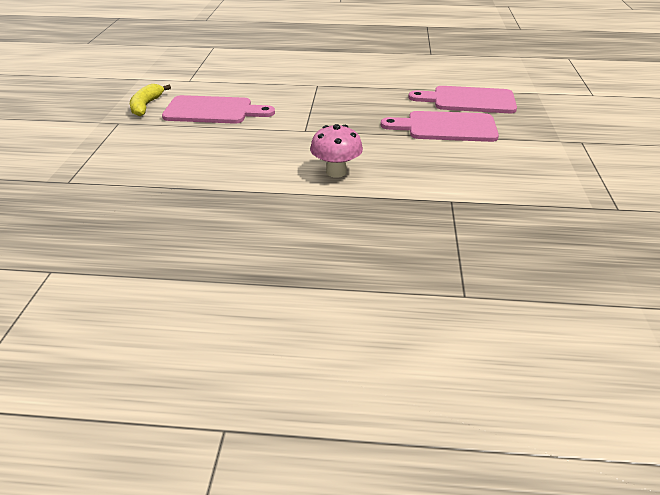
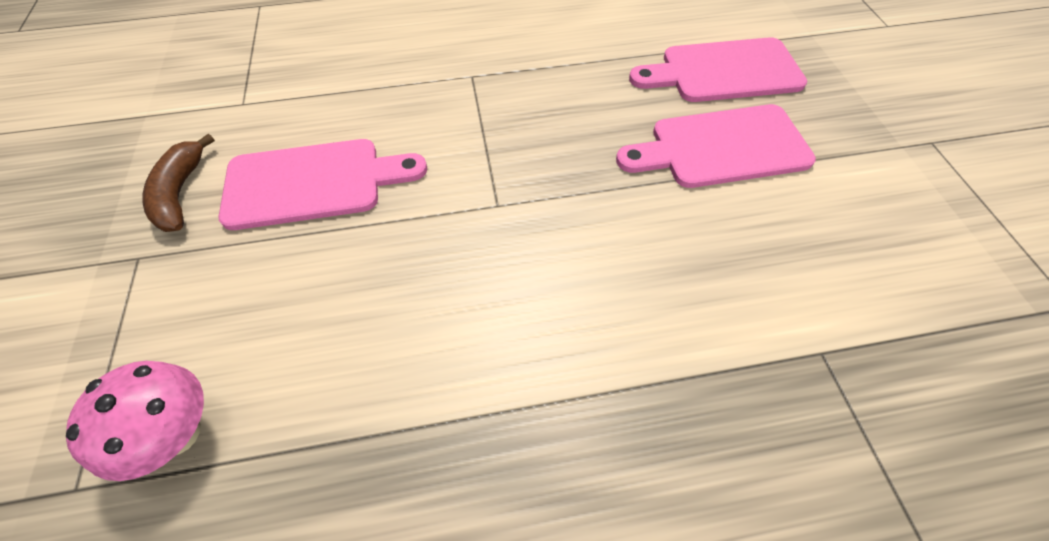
camera: 15 degrees left, 20 degrees up
yellow banana [130,84,171,116] -> brown banana [142,134,215,232]
pink mushroom [310,124,363,178] -> pink mushroom moved to [66,361,204,481]

